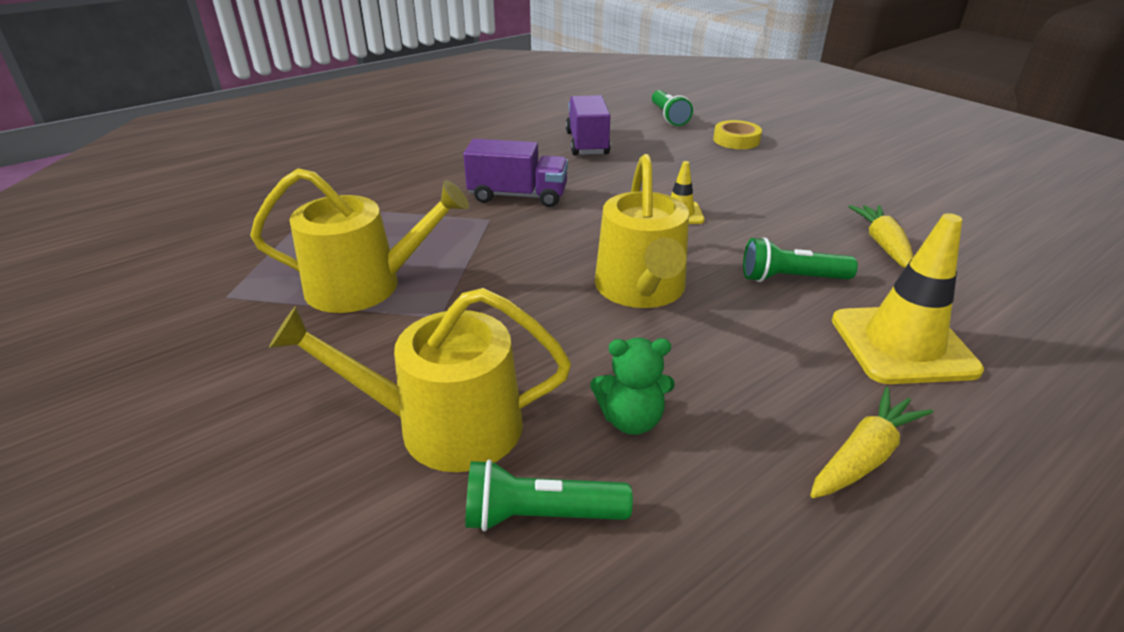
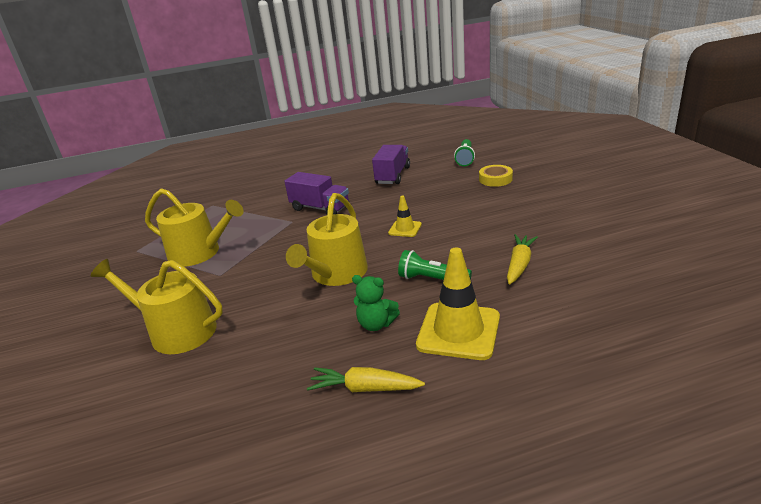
camera: 25 degrees right, 5 degrees down
green flashlight [466,459,633,531] -> none
green teddy bear [590,338,675,435] -> green teddy bear moved to [352,275,400,331]
yellow carrot [810,387,933,498] -> yellow carrot turned 150 degrees counterclockwise [307,367,425,392]

